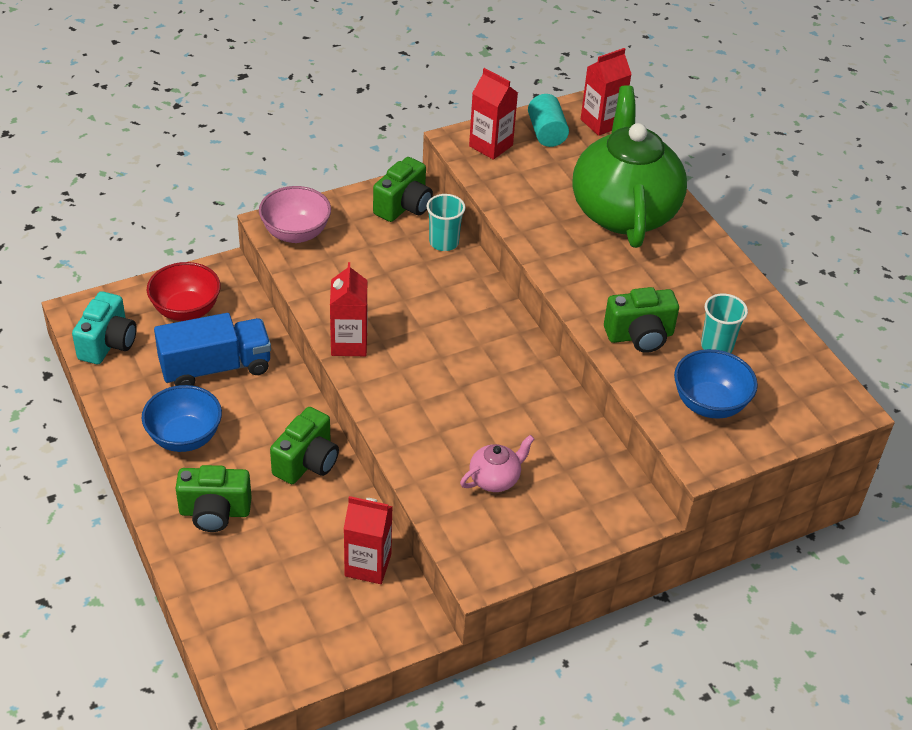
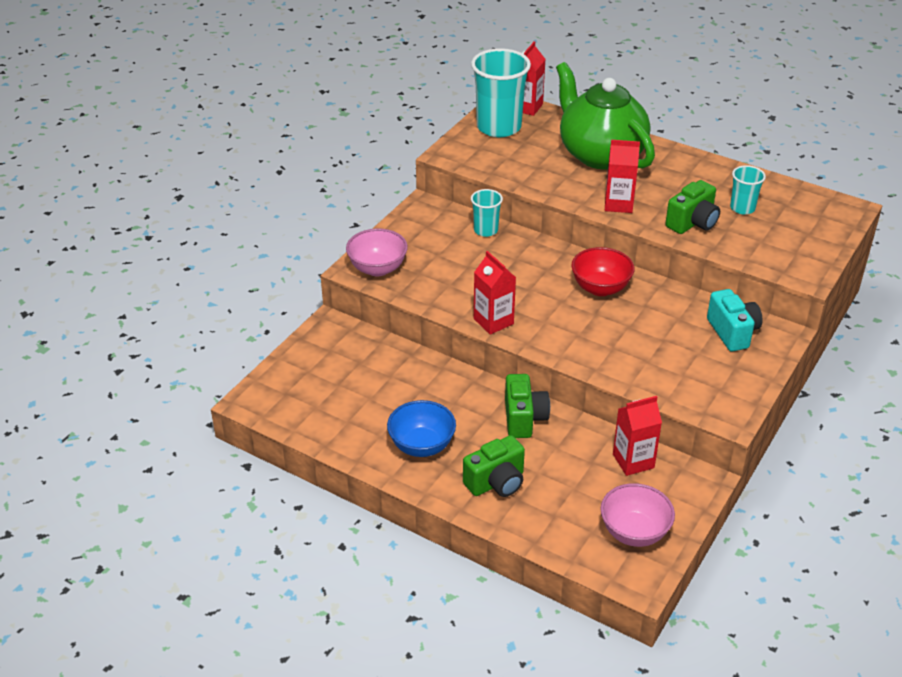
camera: 30 degrees left, 5 degrees down
turquoise camera [72,291,137,364] -> turquoise camera moved to [707,289,763,352]
red bowl [147,262,221,321] -> red bowl moved to [571,247,635,296]
blue truck [154,313,271,386] -> none
green camera [373,157,433,222] -> none
pink teapot [460,435,534,492] -> none
red carton [469,68,518,160] -> red carton moved to [605,140,640,213]
turquoise cylinder [528,94,569,147] -> turquoise cup [471,48,531,137]
blue bowl [674,349,758,419] -> none
none -> pink bowl [600,483,675,547]

